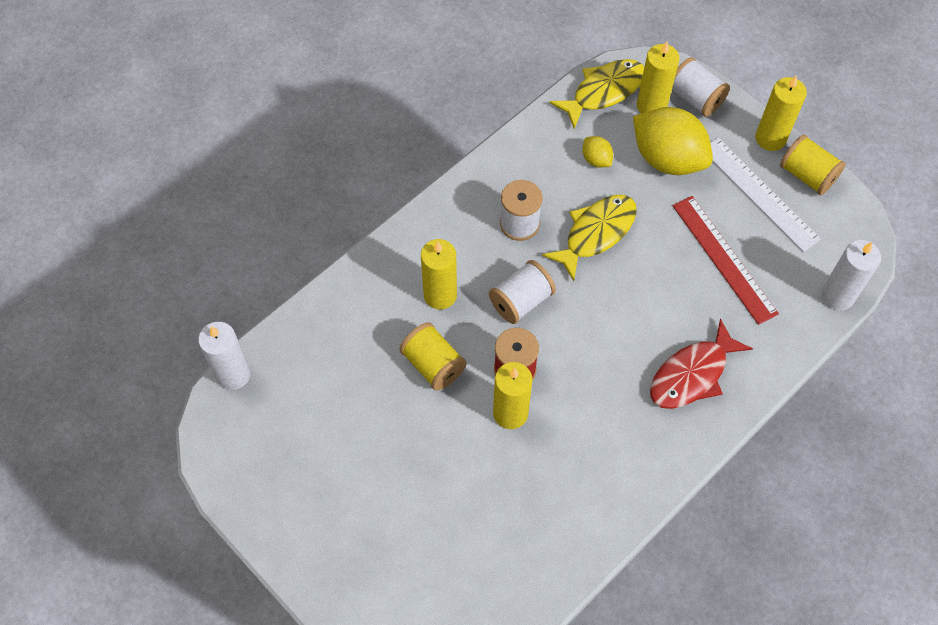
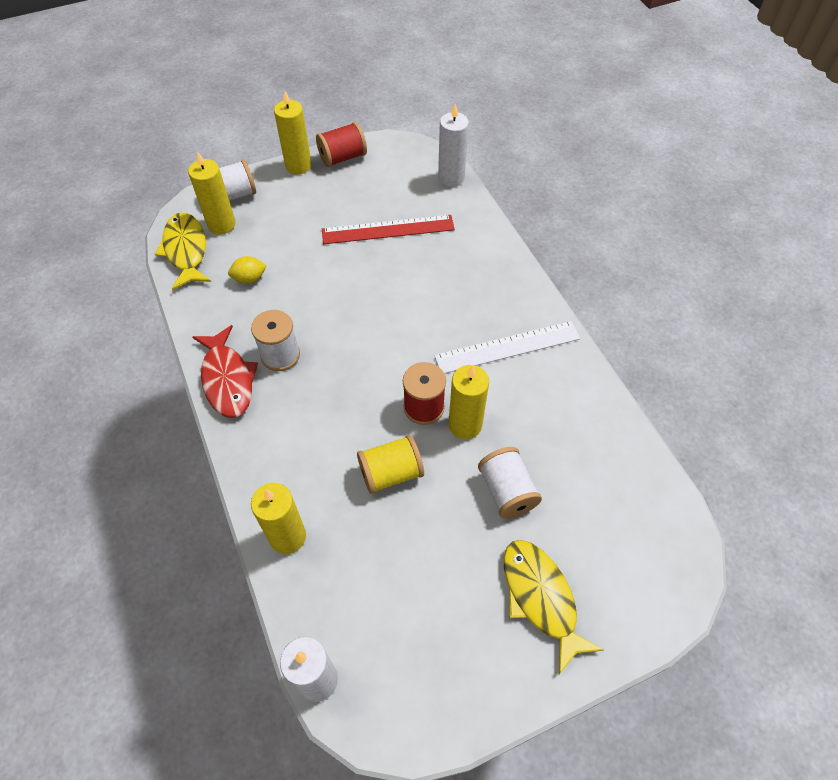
camera: 70 degrees left, 5 degrees down
yellow candle [421,239,457,309] -> yellow candle moved to [251,483,306,554]
white spool [489,260,556,324] -> white spool moved to [478,447,542,519]
yellow fish [542,195,637,281] -> yellow fish moved to [504,540,604,674]
yellow lemon [633,107,713,175] -> none
red fish [650,318,753,409] -> red fish moved to [193,325,258,418]
white ruler [711,138,821,252] -> white ruler moved to [434,321,580,374]
yellow spool [780,134,846,195] -> red spool [316,122,367,167]

